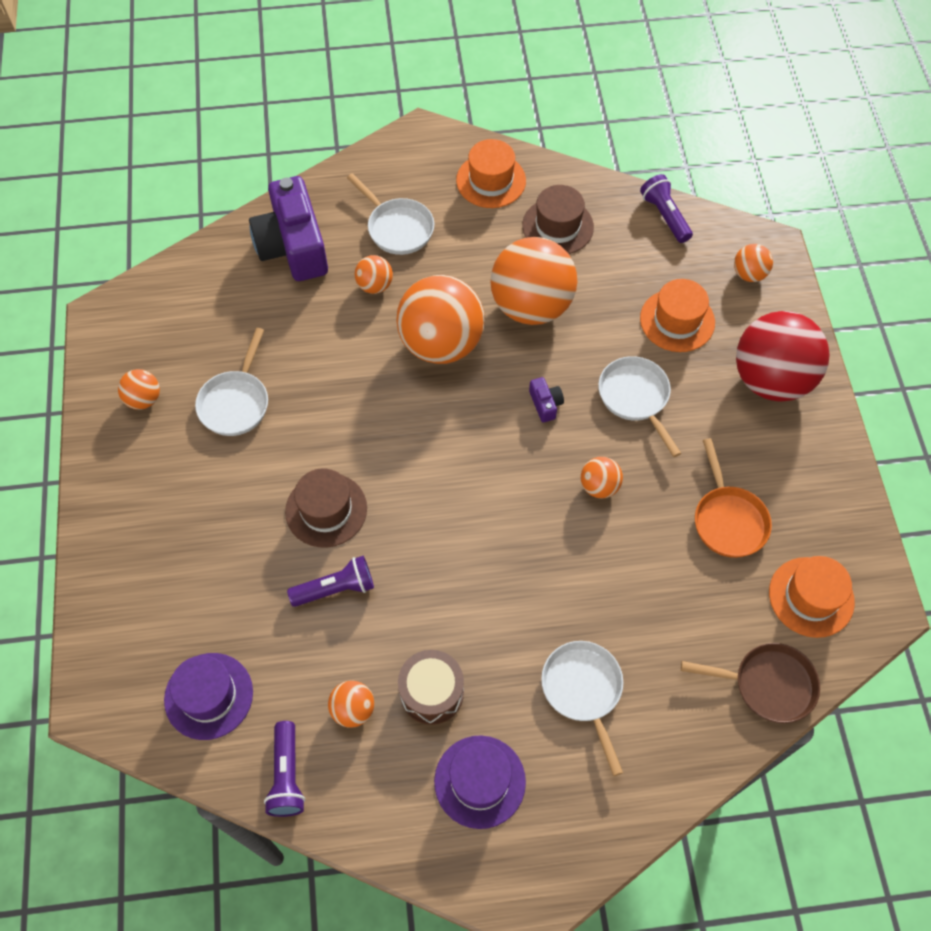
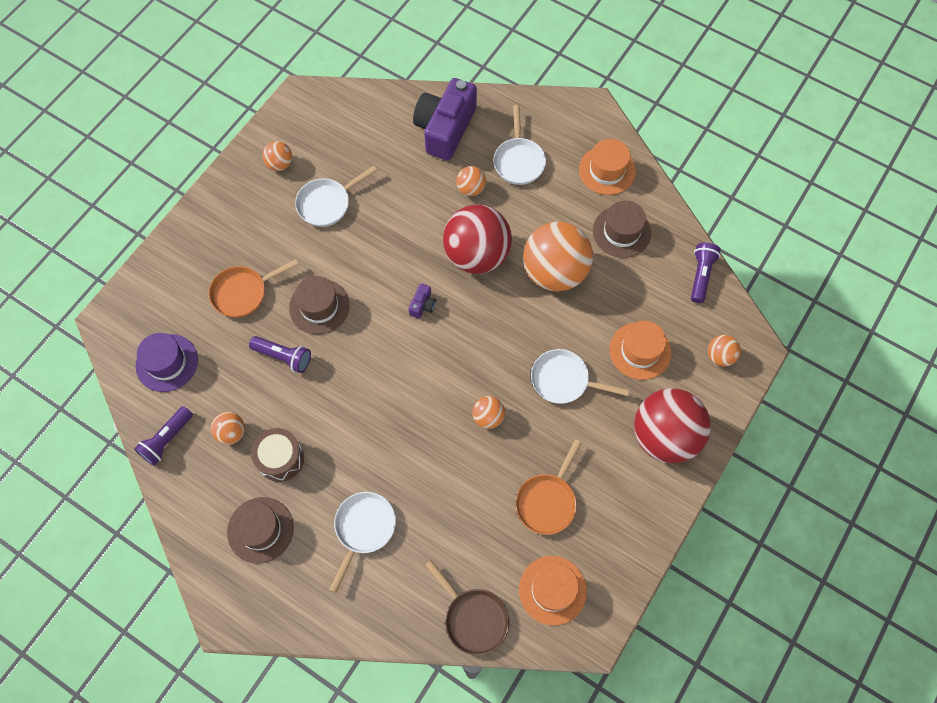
camera: 40 degrees right, 5 degrees up
orange ball [396,275,485,364] -> red ball [443,204,512,274]
purple hat [434,735,526,829] -> brown hat [227,497,294,564]
purple camera [529,377,564,423] -> purple camera moved to [409,283,436,319]
white pan [598,356,681,457] -> white pan turned 90 degrees counterclockwise [531,349,629,404]
none -> orange pan [209,259,299,318]

